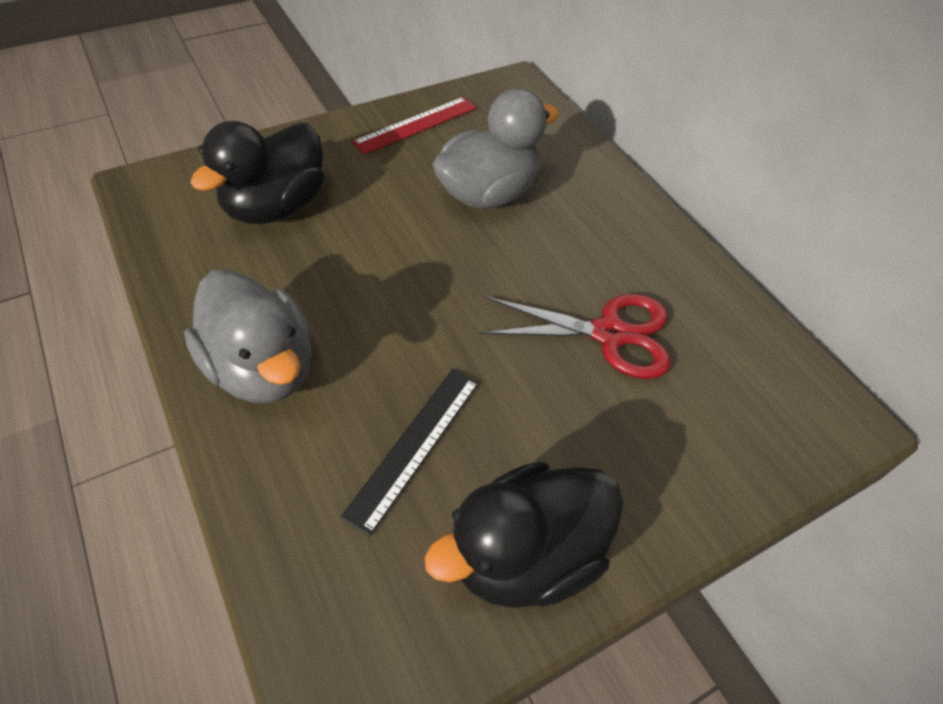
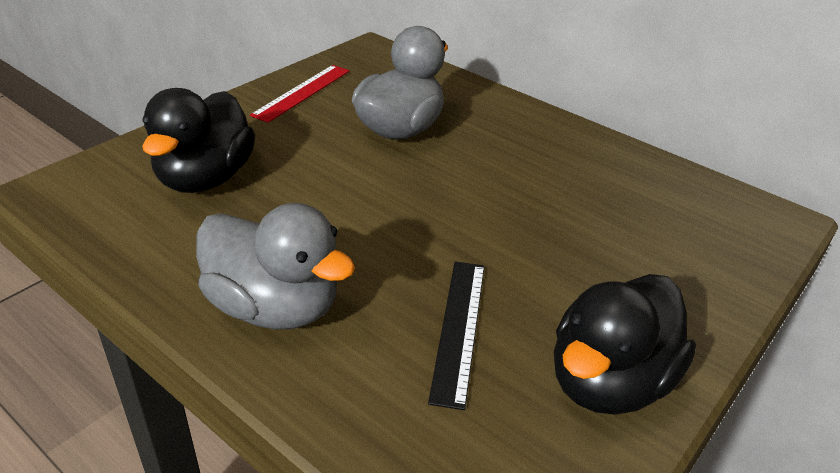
camera: 20 degrees left, 15 degrees down
red scissors [479,294,671,379] -> none

